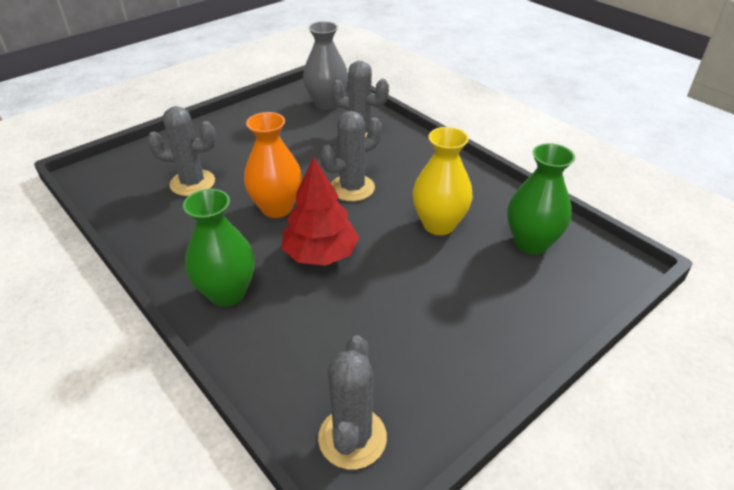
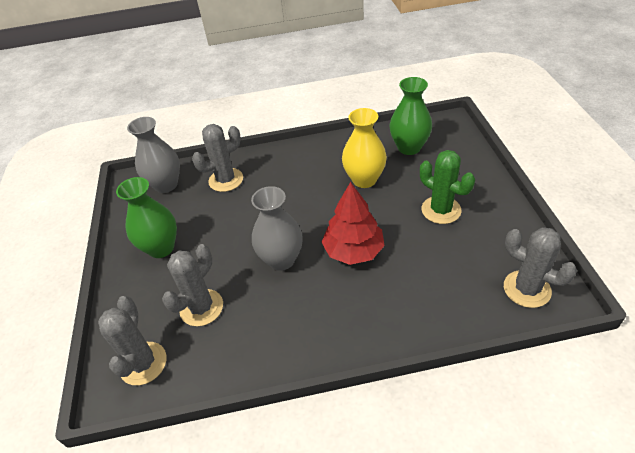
camera: 55 degrees left, 5 degrees up
green vase [183,189,255,307] -> green vase moved to [116,177,177,258]
orange vase [244,112,302,218] -> grey vase [251,186,303,271]
grey cactus [320,111,382,201] -> grey cactus moved to [98,296,166,385]
none -> green cactus [420,150,475,224]

